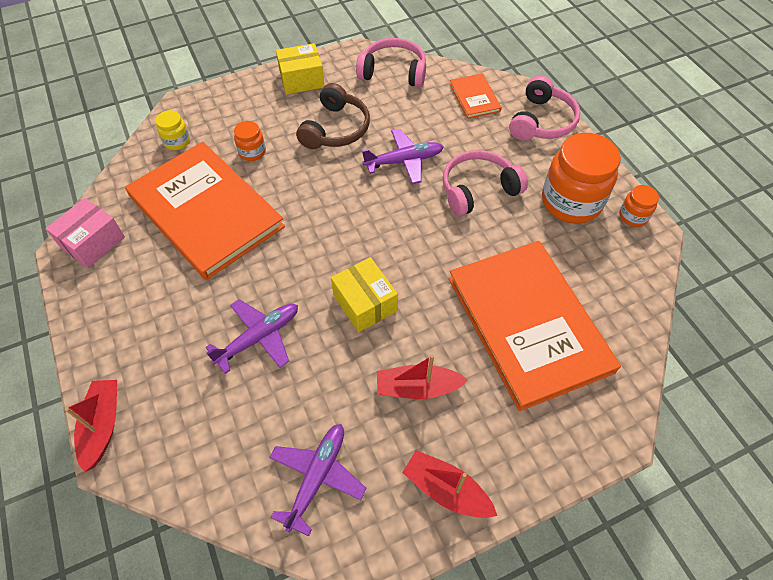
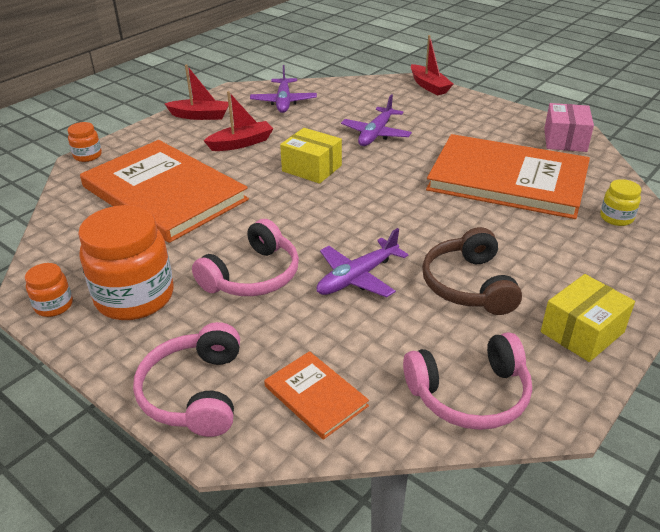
camera: 155 degrees right, 20 degrees down
orange jar [234,121,266,161] -> orange jar moved to [67,122,102,162]

